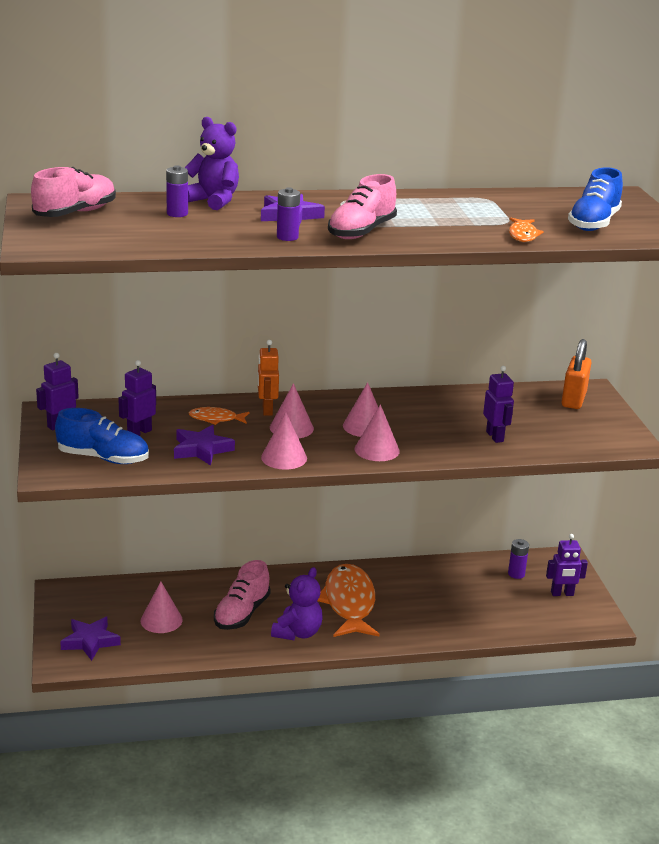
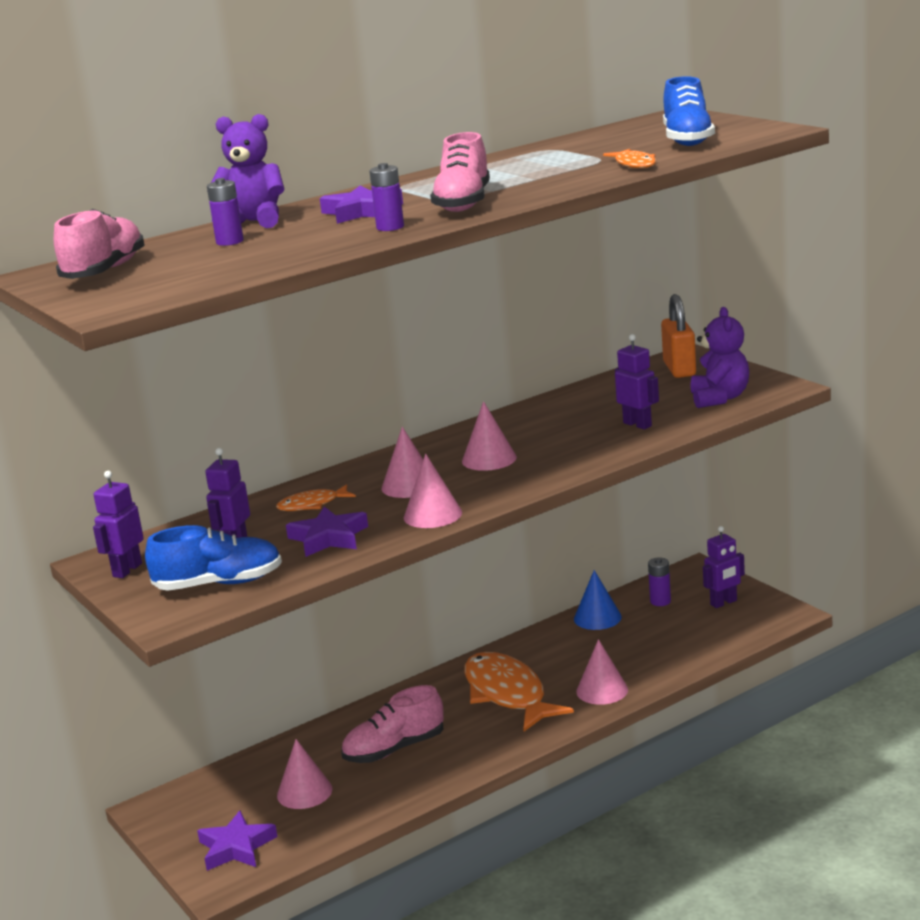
camera: 20 degrees left, 5 degrees down
pink shoe [214,560,271,630] -> pink shoe turned 60 degrees clockwise [341,685,444,763]
orange robot [257,340,279,416] -> none
purple teddy bear [271,567,323,640] -> purple teddy bear moved to [691,307,749,408]
pink cone [355,404,400,461] -> pink cone moved to [576,639,628,705]
none -> blue cone [574,570,622,630]

